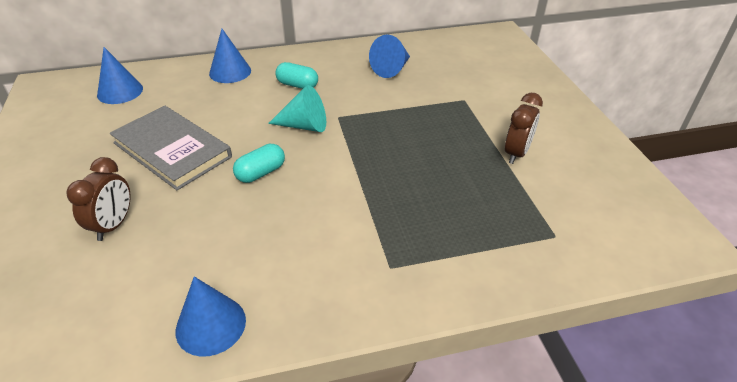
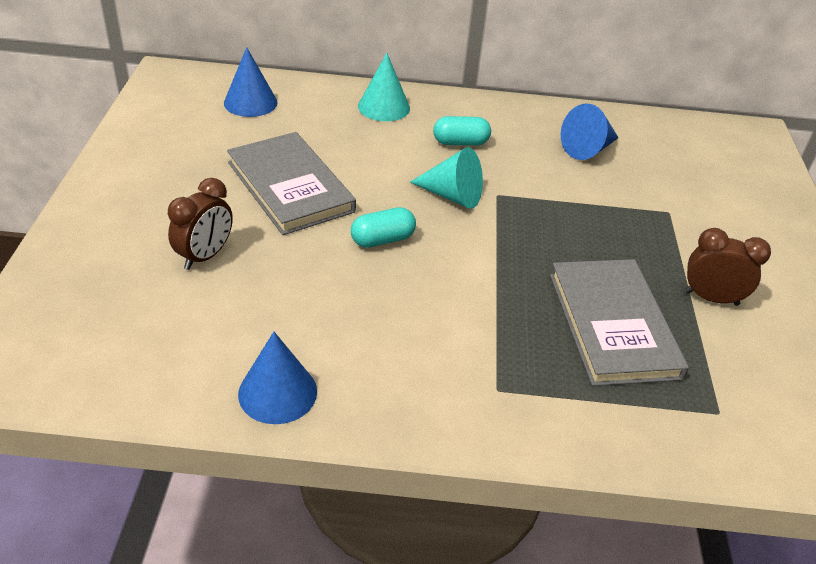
camera: 15 degrees right, 0 degrees up
blue cone [209,29,251,83] -> turquoise cone [358,53,410,121]
turquoise capsule [275,62,318,89] -> turquoise capsule turned 45 degrees counterclockwise [433,116,491,146]
brown clock [505,93,543,164] -> brown clock turned 120 degrees counterclockwise [685,228,771,306]
none -> grey book [550,259,689,386]

